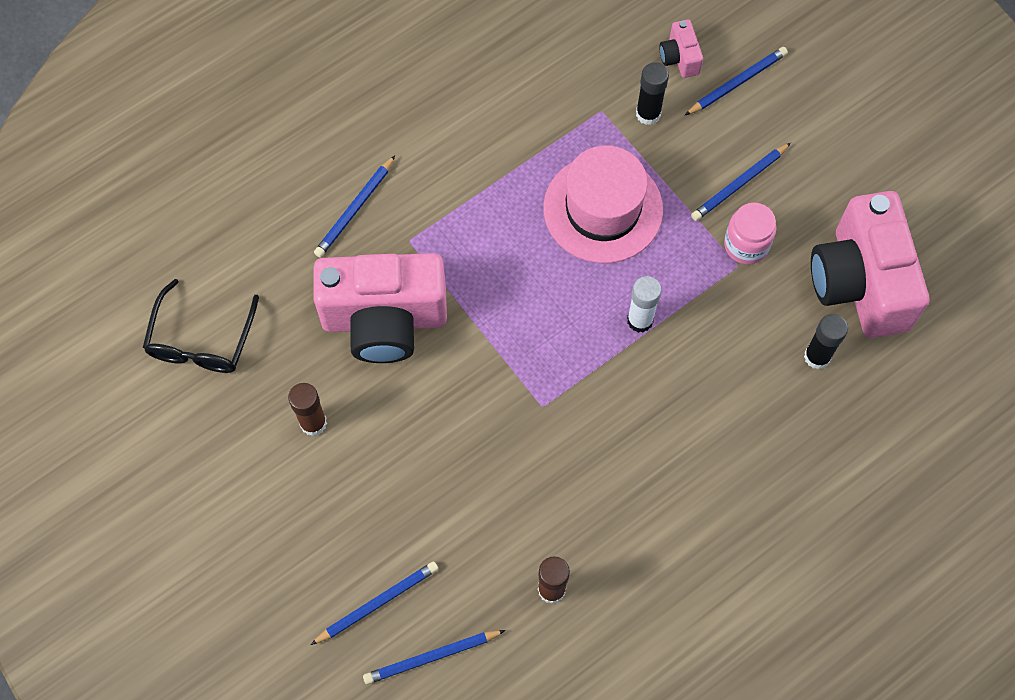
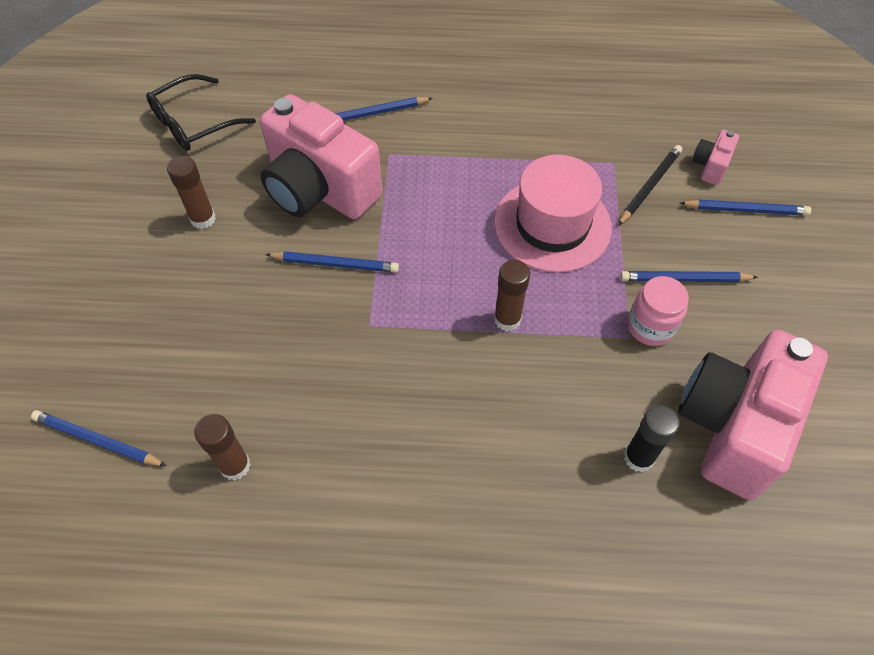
camera: 40 degrees right, 10 degrees down
blue pencil [311,561,438,645] -> blue pencil moved to [265,251,399,273]
white glue stick [627,276,662,333] -> brown glue stick [494,260,530,331]
black glue stick [636,62,669,125] -> black pencil [618,145,682,226]

